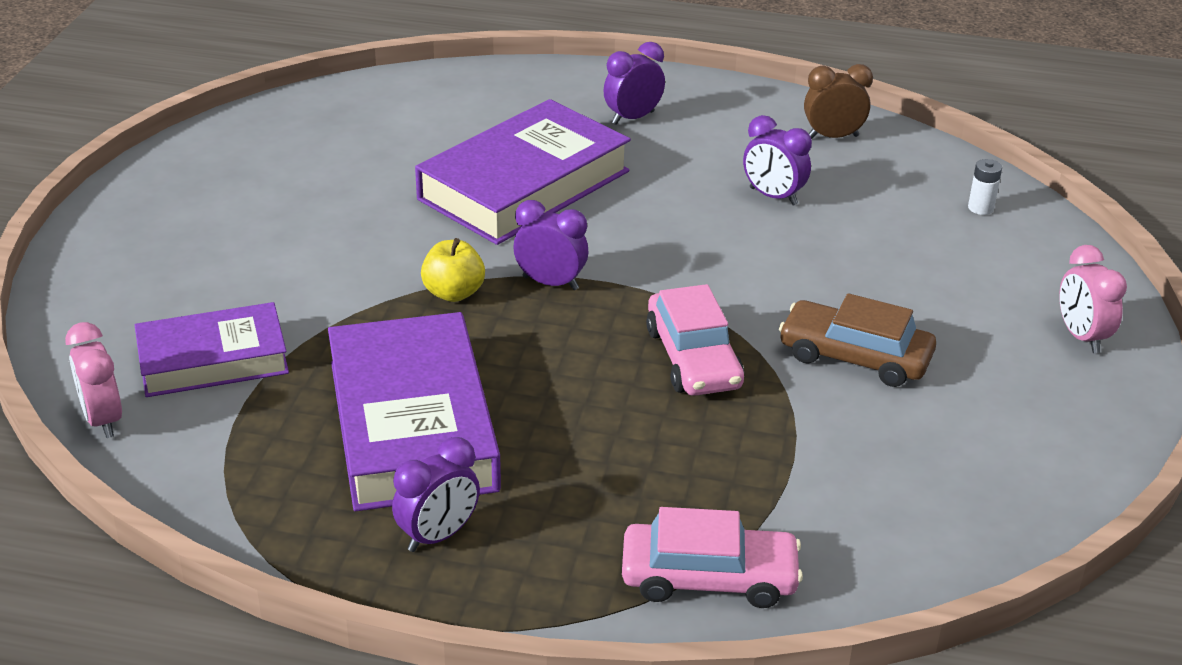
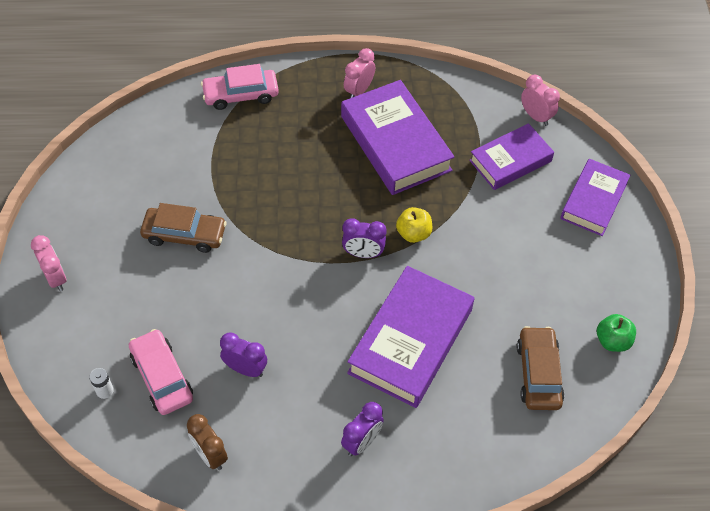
camera: 165 degrees right, 20 degrees up
purple clock [392,437,480,552] -> pink clock [344,48,375,98]
pink car [646,284,744,396] -> pink car moved to [129,329,193,415]
brown clock [804,64,873,139] -> brown clock turned 75 degrees clockwise [187,414,228,470]
none -> brown car [517,326,564,410]
none -> purple book [560,159,630,236]
none -> green apple [597,314,636,352]

